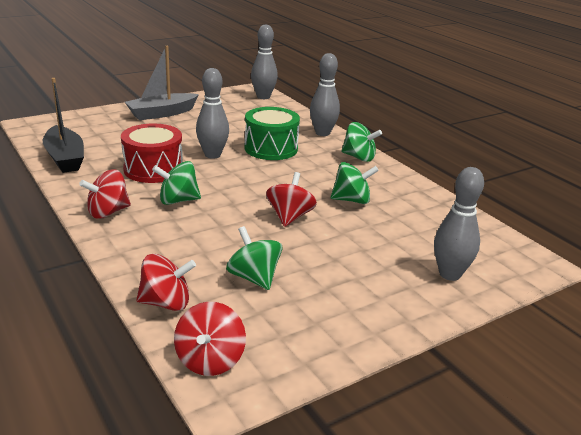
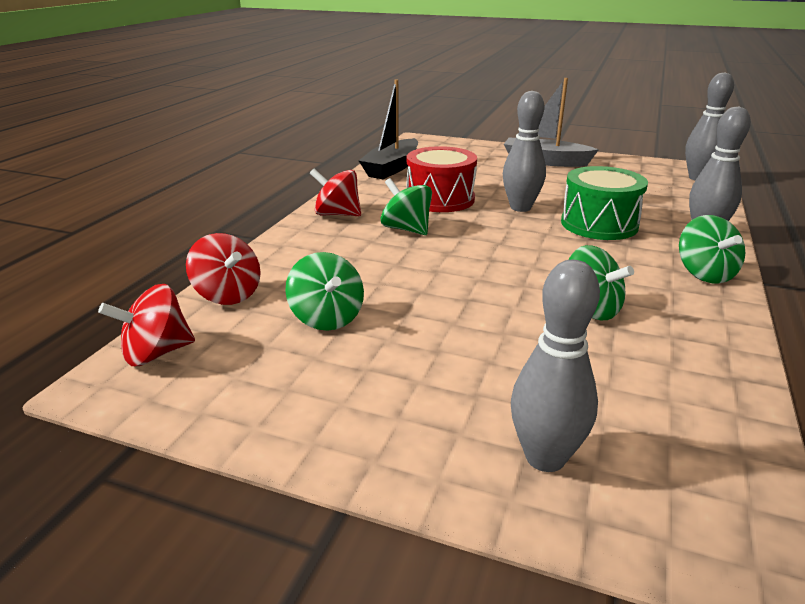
camera: 55 degrees right, 0 degrees up
green spinning top [226,226,282,290] -> green spinning top turned 135 degrees clockwise [285,252,364,331]
red spinning top [266,172,317,227] -> none

